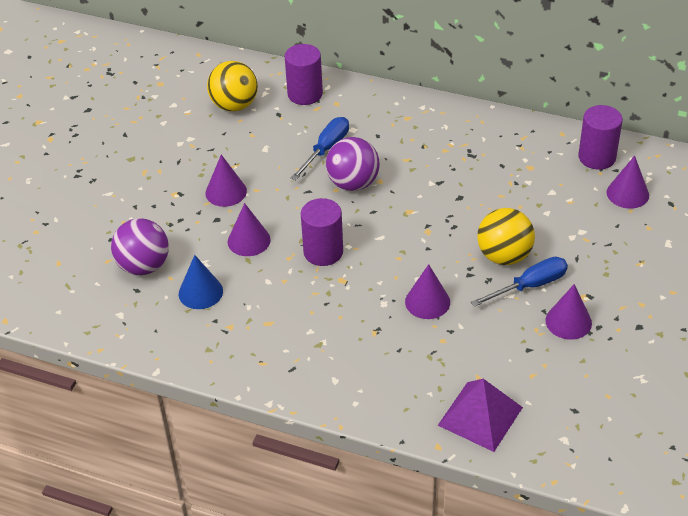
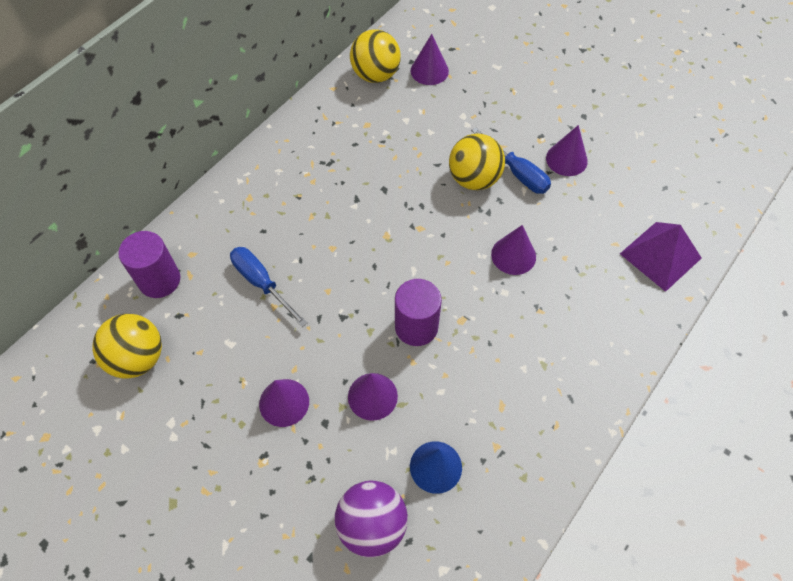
camera: 75 degrees left, 15 degrees up
purple ball [326,137,380,191] -> none
blue screwdriver [471,257,568,307] -> blue screwdriver turned 150 degrees clockwise [471,127,551,194]
purple cylinder [578,105,623,170] -> yellow ball [350,29,401,83]

